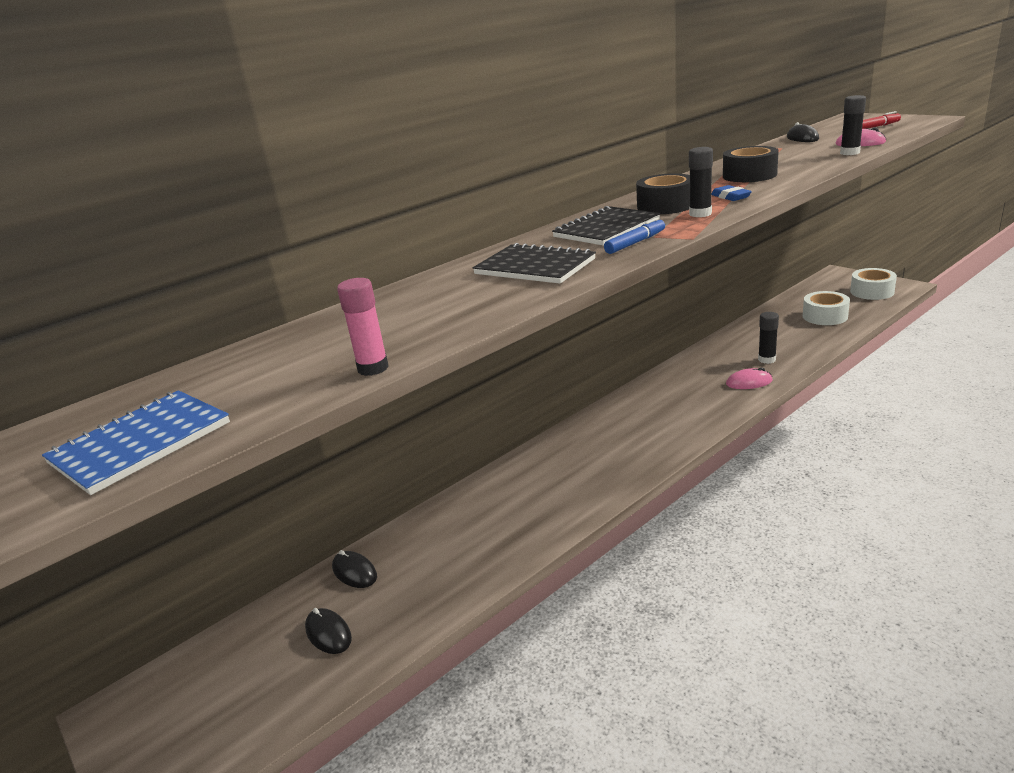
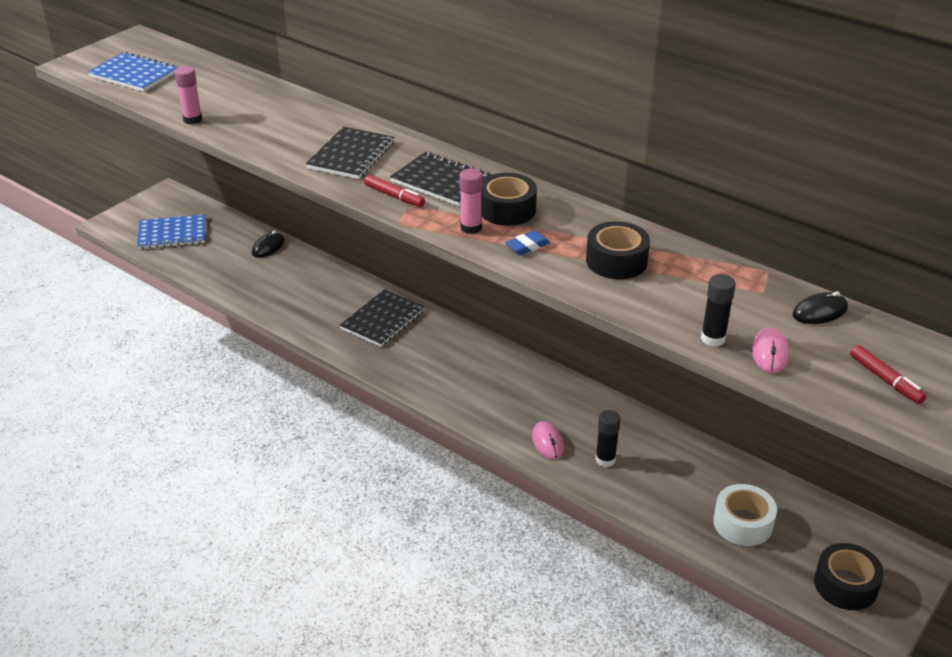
camera: 75 degrees right, 10 degrees up
black mouse [305,608,352,654] -> none
blue marker [604,217,665,254] -> red marker [364,175,425,207]
black glue stick [689,147,713,217] -> pink glue stick [460,168,483,234]
white tape [850,268,897,300] -> black tape [814,543,884,610]
none -> blue notebook [137,214,205,249]
none -> black notebook [340,289,425,347]

